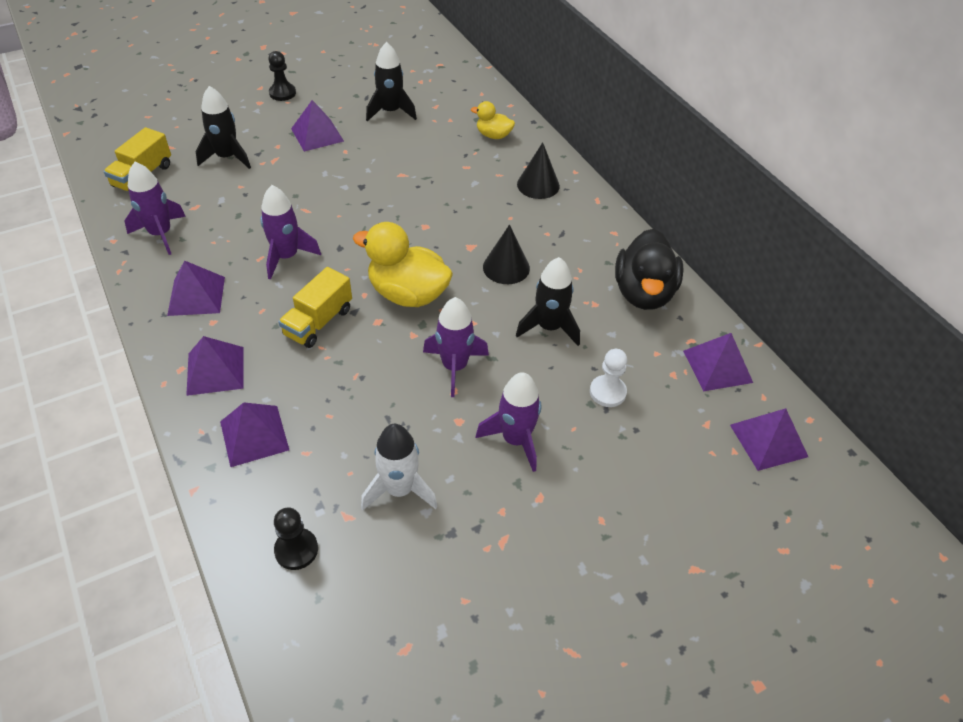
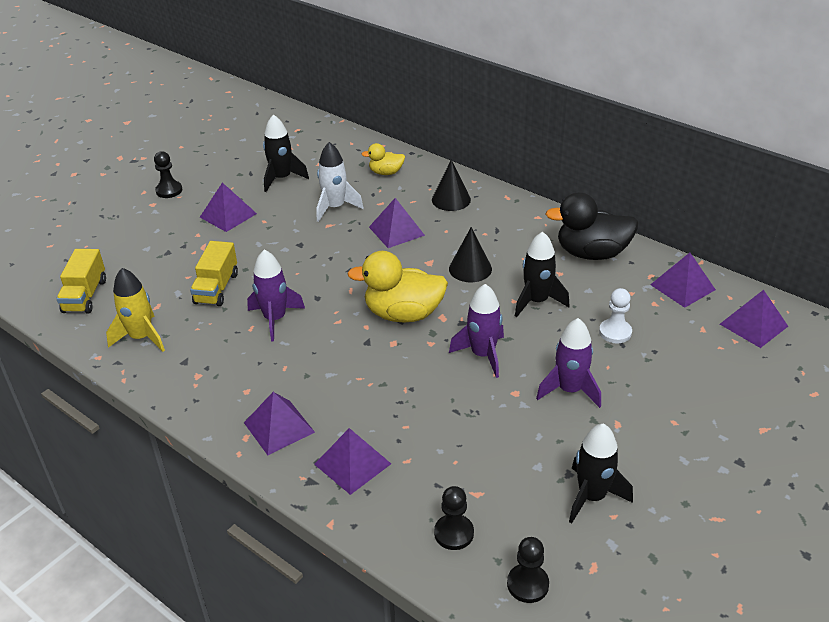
camera: 20 degrees left, 10 degrees down
purple rocket [125,162,186,255] -> yellow rocket [106,268,165,352]
purple pyramid [167,260,225,316] -> purple pyramid moved to [369,198,425,248]
black rocket [196,86,251,169] -> black rocket moved to [569,424,633,523]
yellow truck [278,267,352,348] -> yellow truck moved to [190,241,238,306]
white rocket [361,424,438,511] -> white rocket moved to [317,142,364,222]
black duck [615,229,684,310] -> black duck turned 105 degrees clockwise [546,192,638,260]
none -> black pawn [507,537,549,603]

